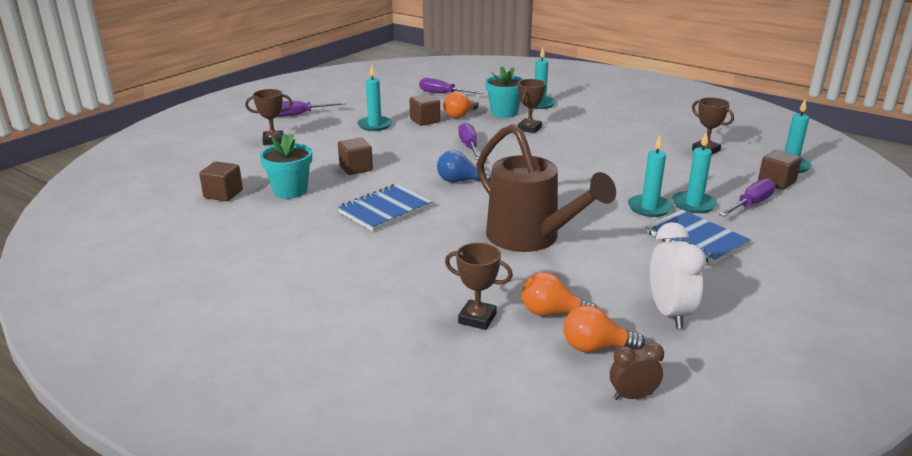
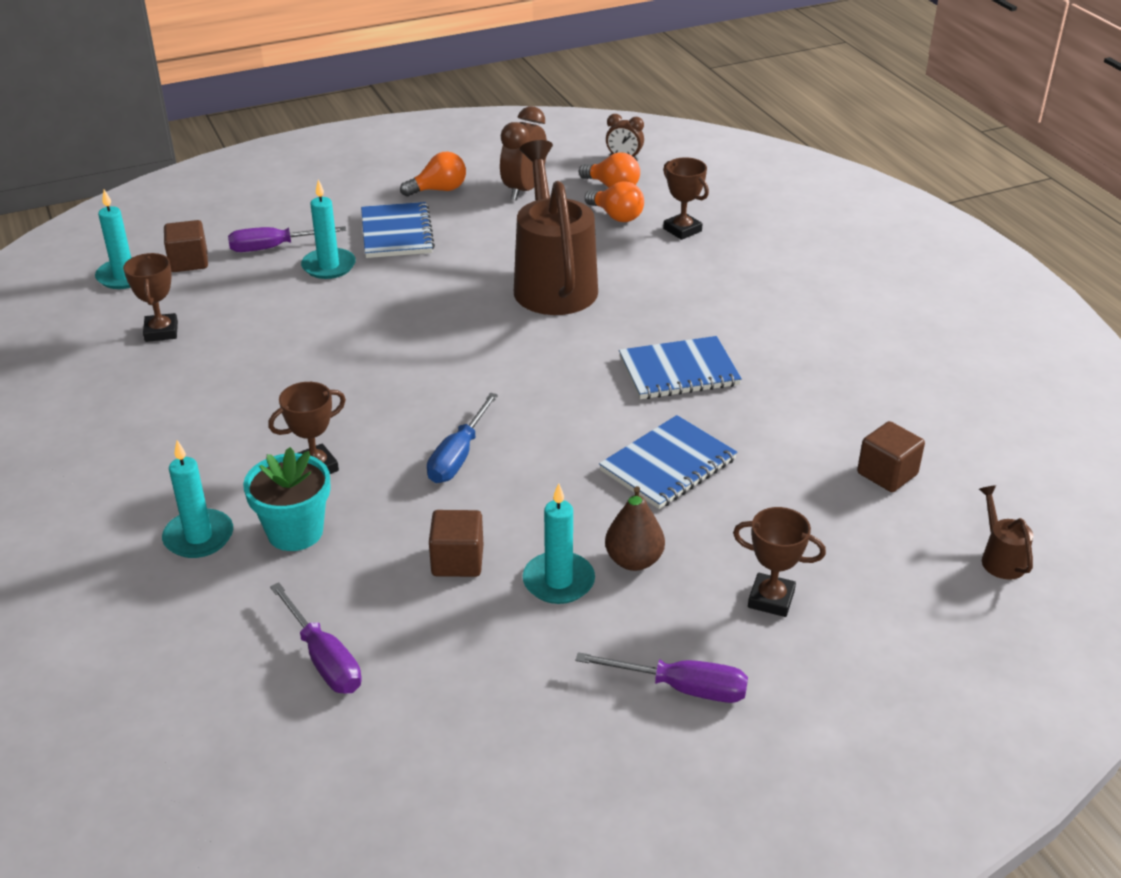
camera: 150 degrees left, 10 degrees up
turquoise flower pot [260,134,312,199] -> none
brown cube [338,138,373,175] -> blue notebook [599,415,737,509]
blue light bulb [437,150,492,183] -> none
orange light bulb [443,92,479,118] -> orange light bulb moved to [400,151,466,197]
purple screwdriver [458,122,479,160] -> blue screwdriver [427,393,498,483]
turquoise candle [628,135,673,217] -> none
white clock [650,222,706,329] -> brown clock [500,106,547,201]
none -> brown pear [605,486,665,571]
none -> brown watering can [979,485,1033,580]

